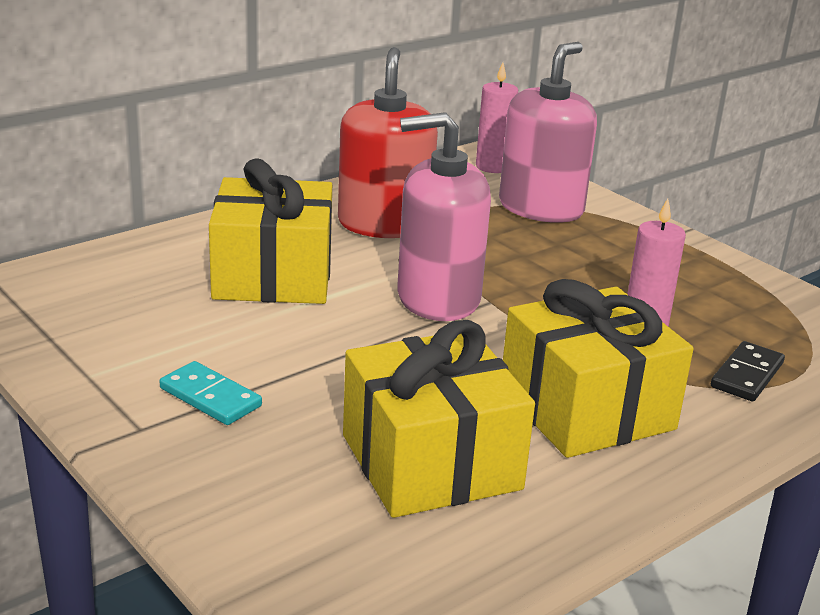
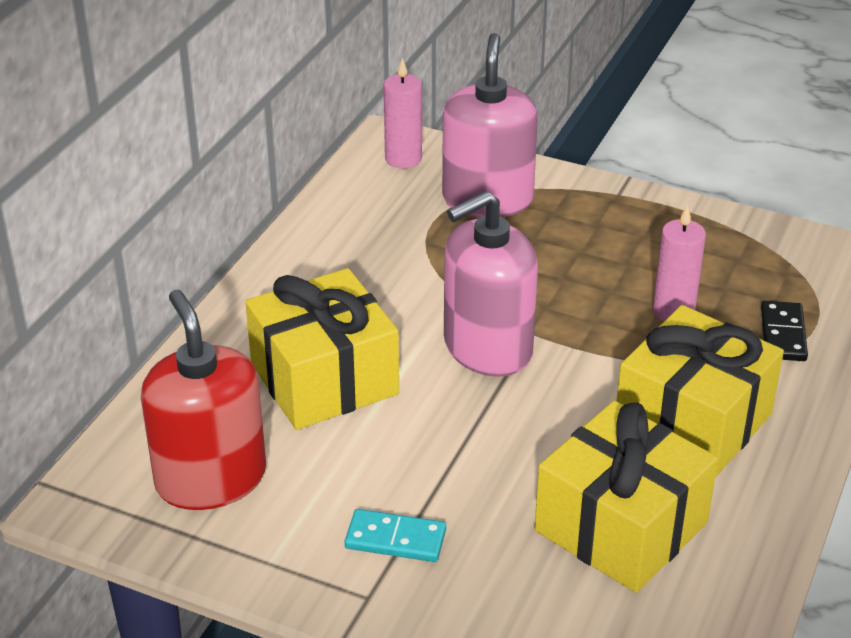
camera: 25 degrees left, 10 degrees up
red soap dispenser [338,47,438,238] -> red soap dispenser moved to [141,290,266,510]

